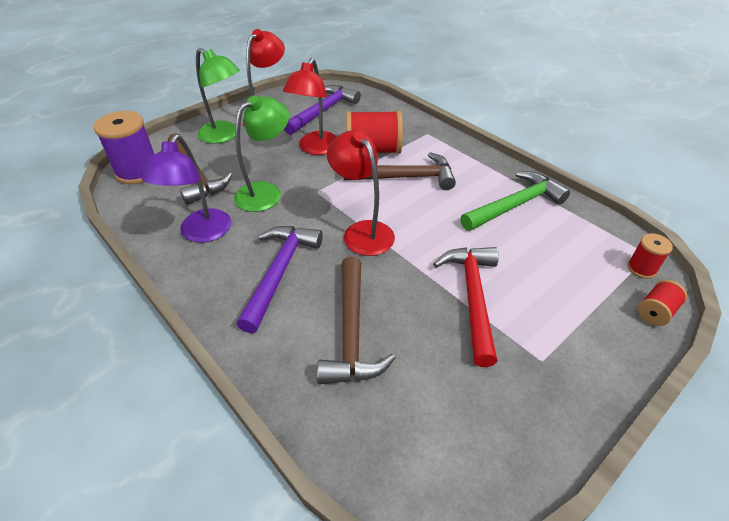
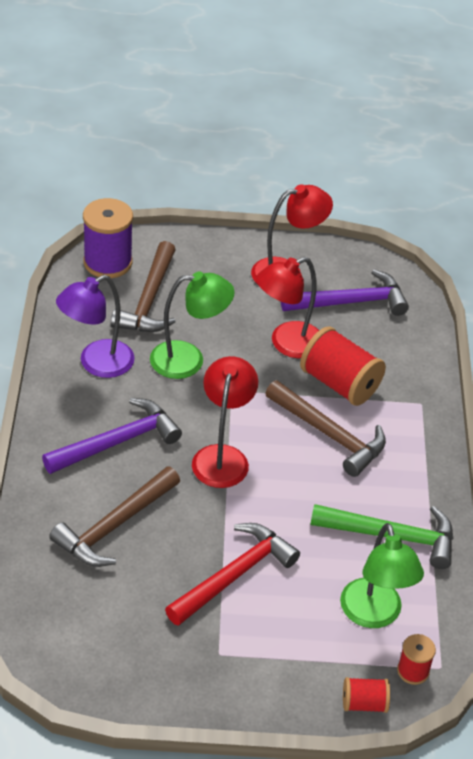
camera: 40 degrees right, 0 degrees up
green lamp [196,48,240,144] -> green lamp moved to [340,523,424,628]

